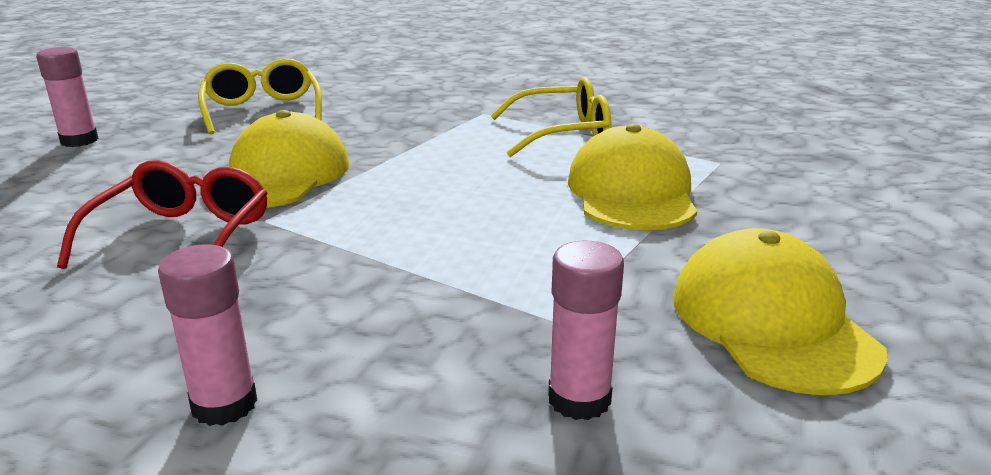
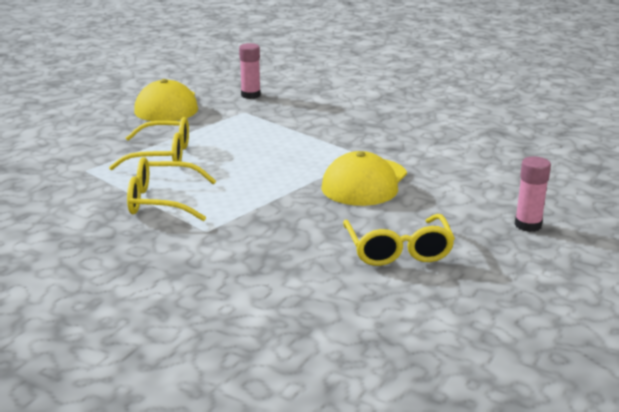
camera: 170 degrees left, 0 degrees up
red glasses [57,160,267,269] -> none
pink glue stick [158,245,257,426] -> none
yellow cap [568,124,697,230] -> yellow glasses [109,117,189,170]

